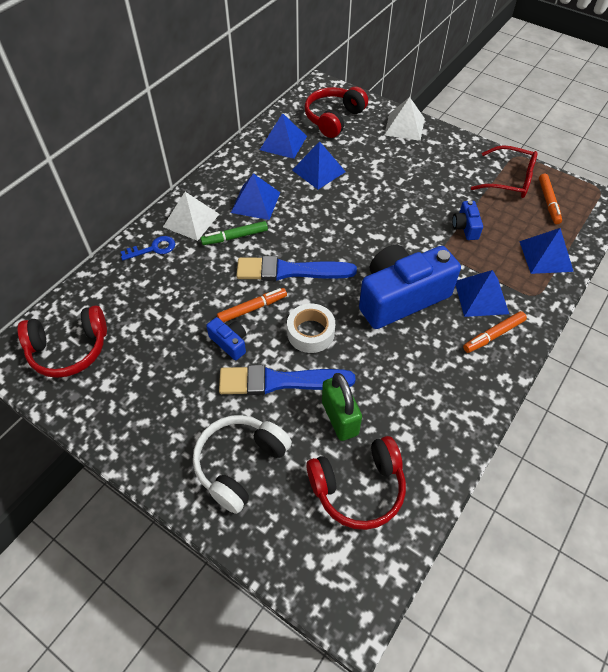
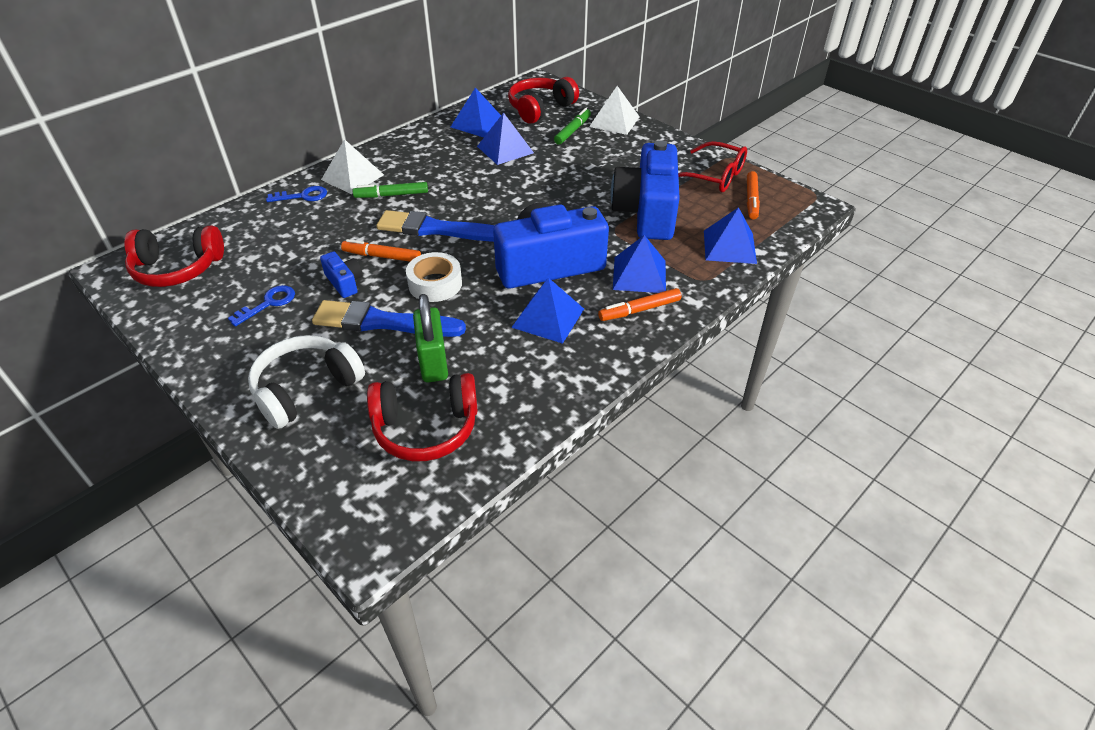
camera: 10 degrees right, 10 degrees down
orange marker [217,288,287,322] -> orange marker turned 150 degrees counterclockwise [341,239,421,262]
blue pyramid [231,173,280,220] -> blue pyramid moved to [511,278,584,344]
blue camera [452,201,483,240] -> blue camera [611,140,680,240], size x2.32
none -> blue key [228,285,295,326]
none -> green marker [554,108,591,145]

